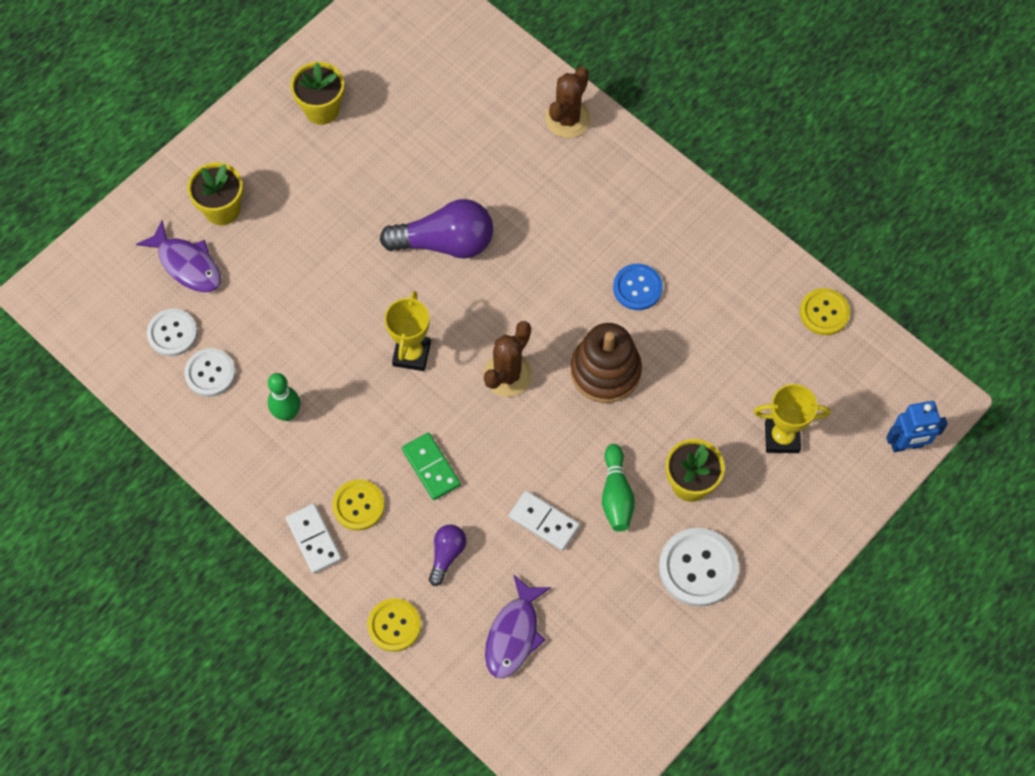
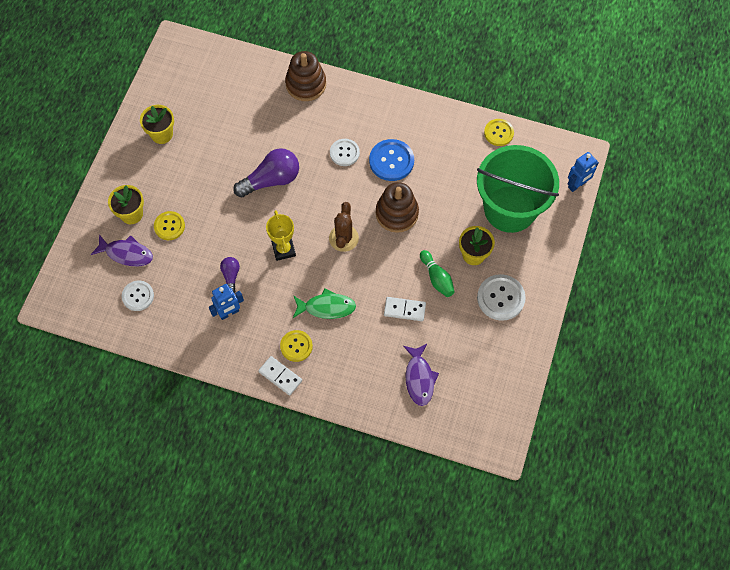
camera: 25 degrees left, 0 degrees up
white button [184,348,236,397] -> white button moved to [330,139,360,166]
green bowling pin [268,373,300,421] -> blue robot [209,284,244,320]
yellow button [367,598,421,652] -> yellow button moved to [154,211,185,240]
green domino [402,432,461,500] -> green fish [293,289,356,319]
purple light bulb [429,525,466,586] -> purple light bulb moved to [220,257,240,293]
brown cactus [545,67,591,138] -> brown stacking toy [285,51,326,101]
blue button [613,264,663,310] -> blue button [369,139,414,181], size x1.50
yellow trophy [754,384,830,453] -> green bucket [477,145,559,233]

